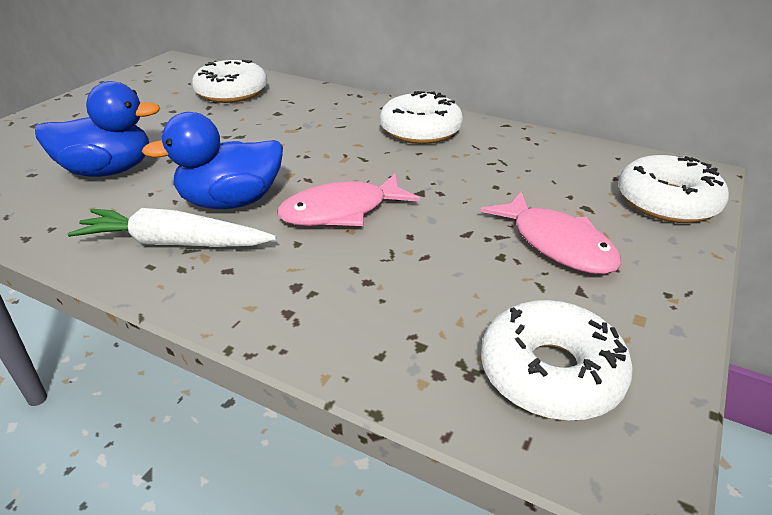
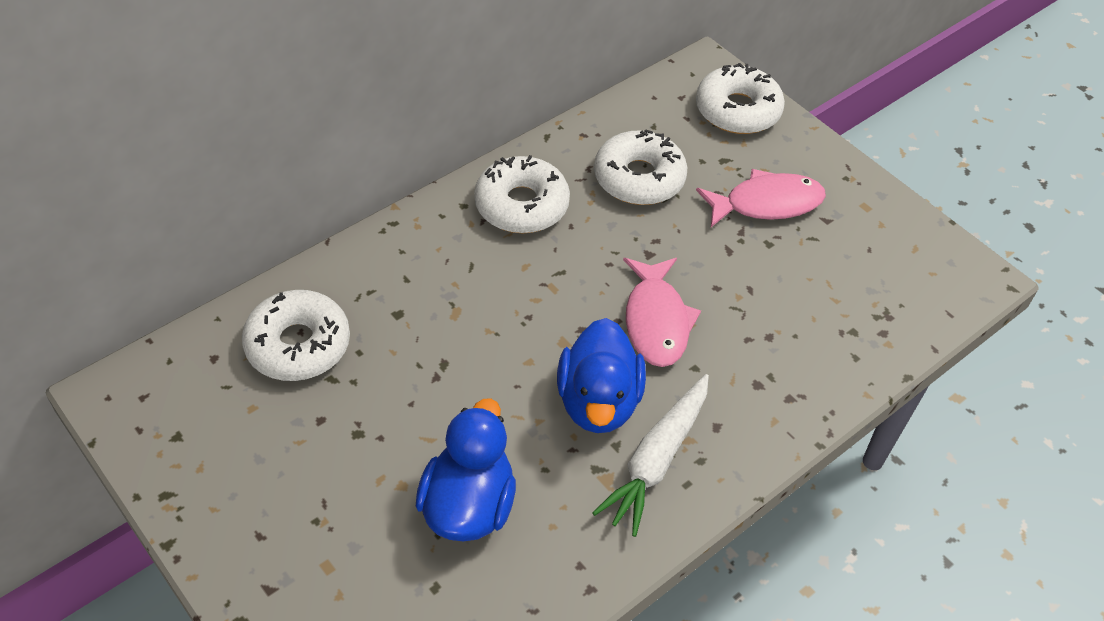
camera: 70 degrees left, 15 degrees up
white donut [481,300,633,421] -> white donut moved to [594,129,687,205]

